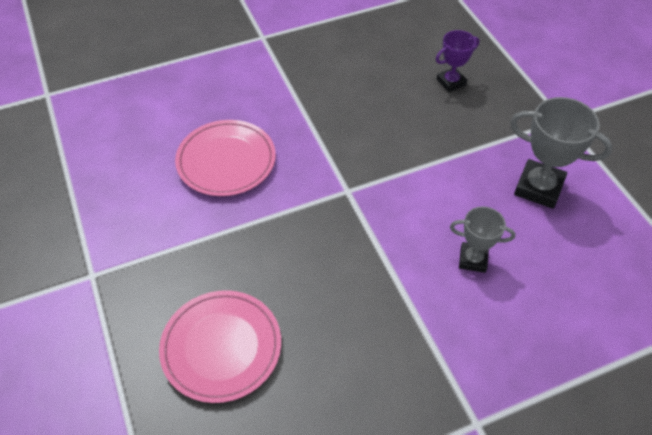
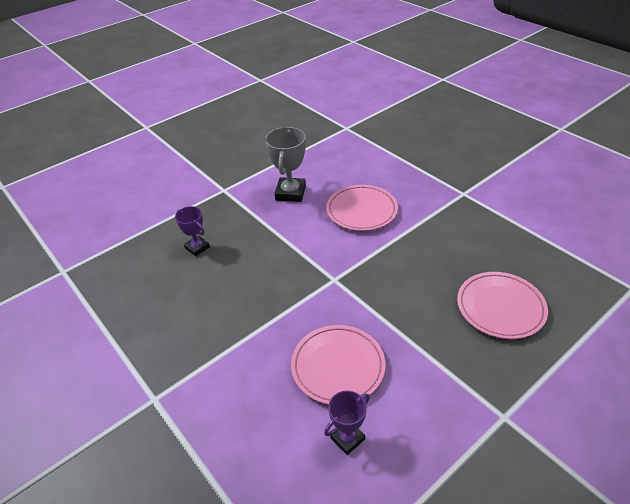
camera: 105 degrees left, 10 degrees down
grey trophy [450,206,515,273] -> pink plate [326,185,398,231]
none -> purple trophy [324,391,370,455]

